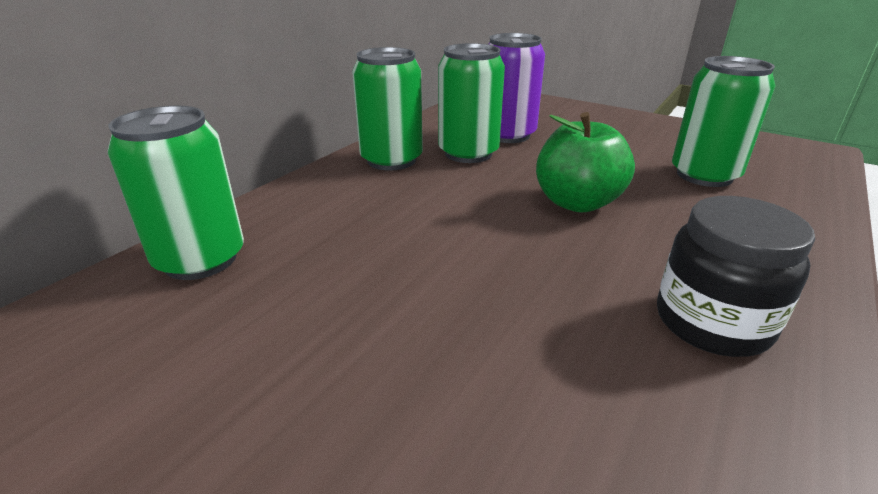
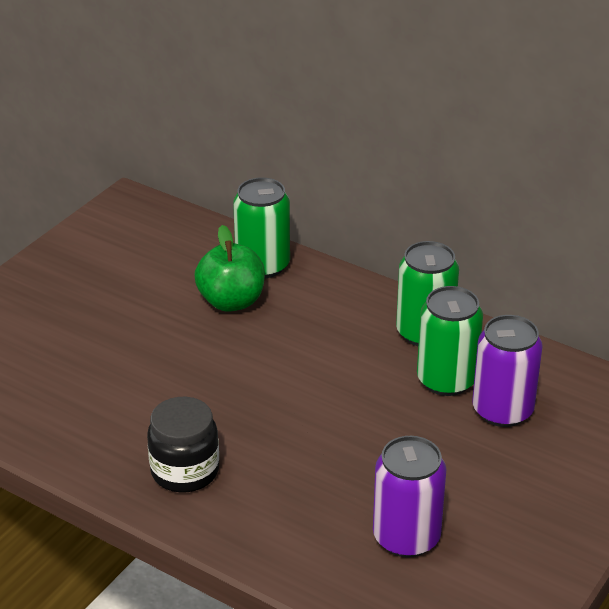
camera: 90 degrees right, 5 degrees up
green apple [536,112,635,213] -> green apple moved to [194,225,265,312]
green can [672,56,776,187] -> purple can [373,436,446,558]

